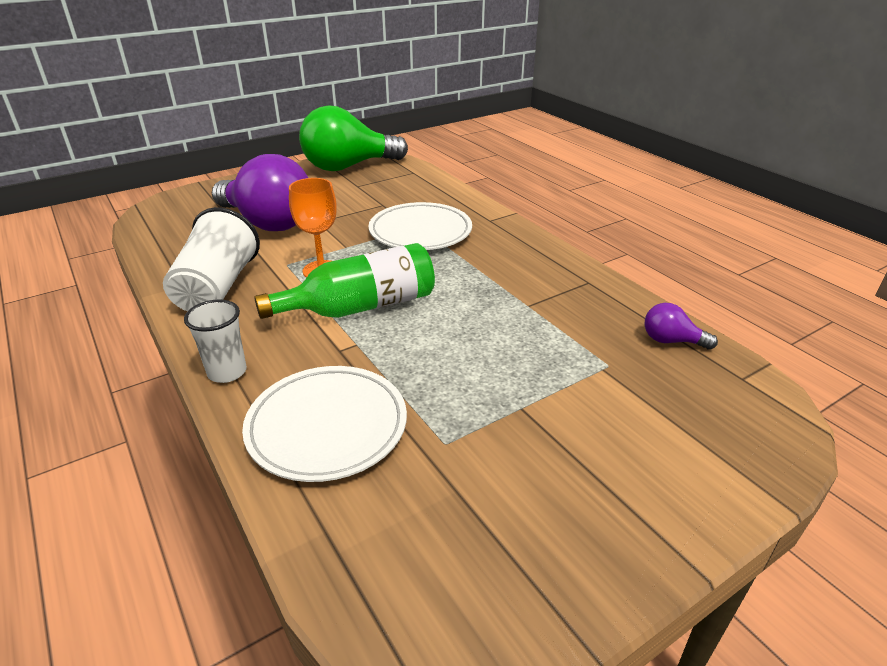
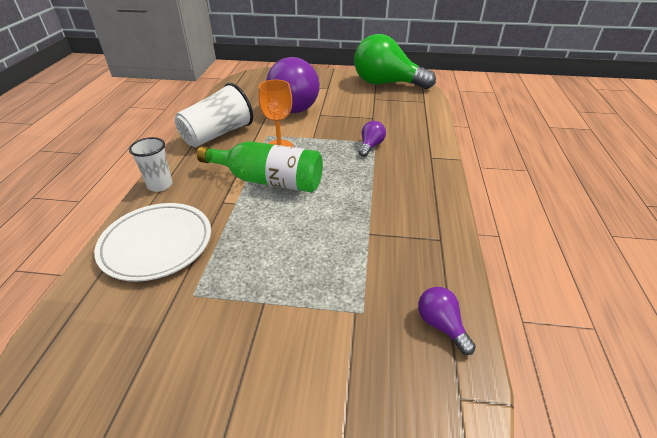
camera: 40 degrees right, 5 degrees up
white plate [368,202,472,250] -> purple light bulb [359,121,386,157]

